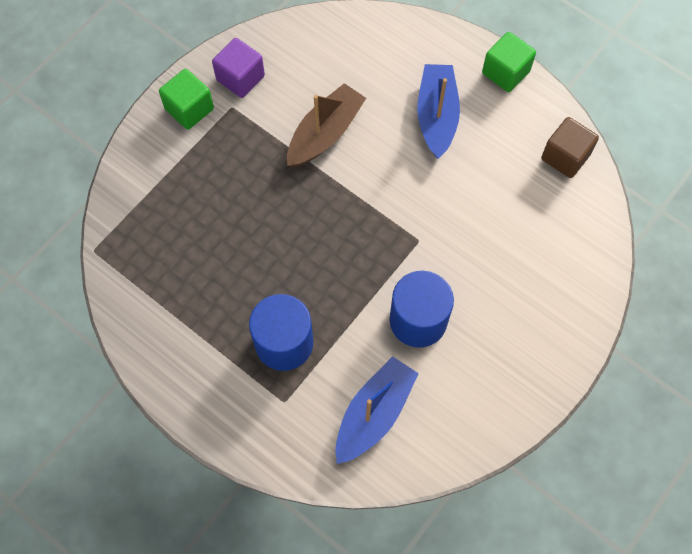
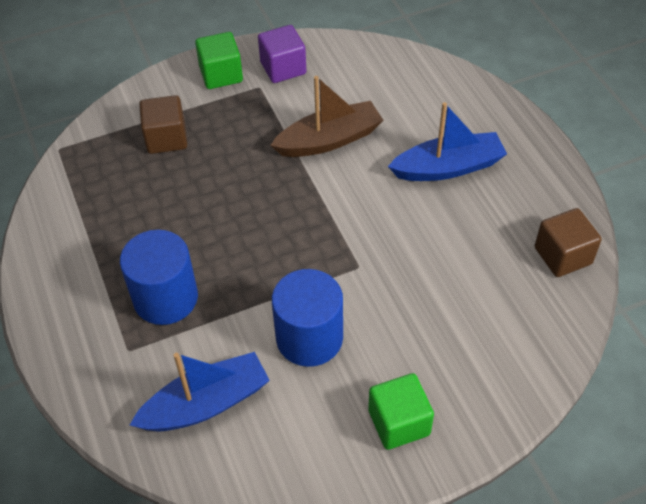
camera: 30 degrees right, 15 degrees down
blue boat [417,64,460,159] -> blue boat turned 45 degrees clockwise [388,102,507,181]
green cube [482,32,536,92] -> green cube moved to [368,373,434,450]
none -> brown cube [139,95,187,154]

